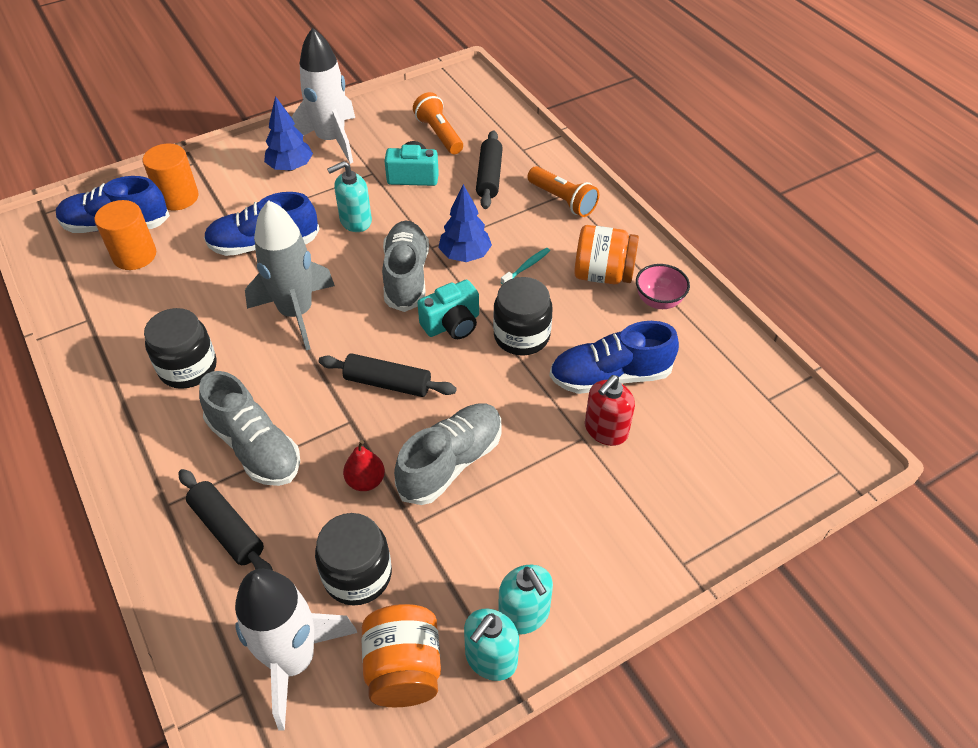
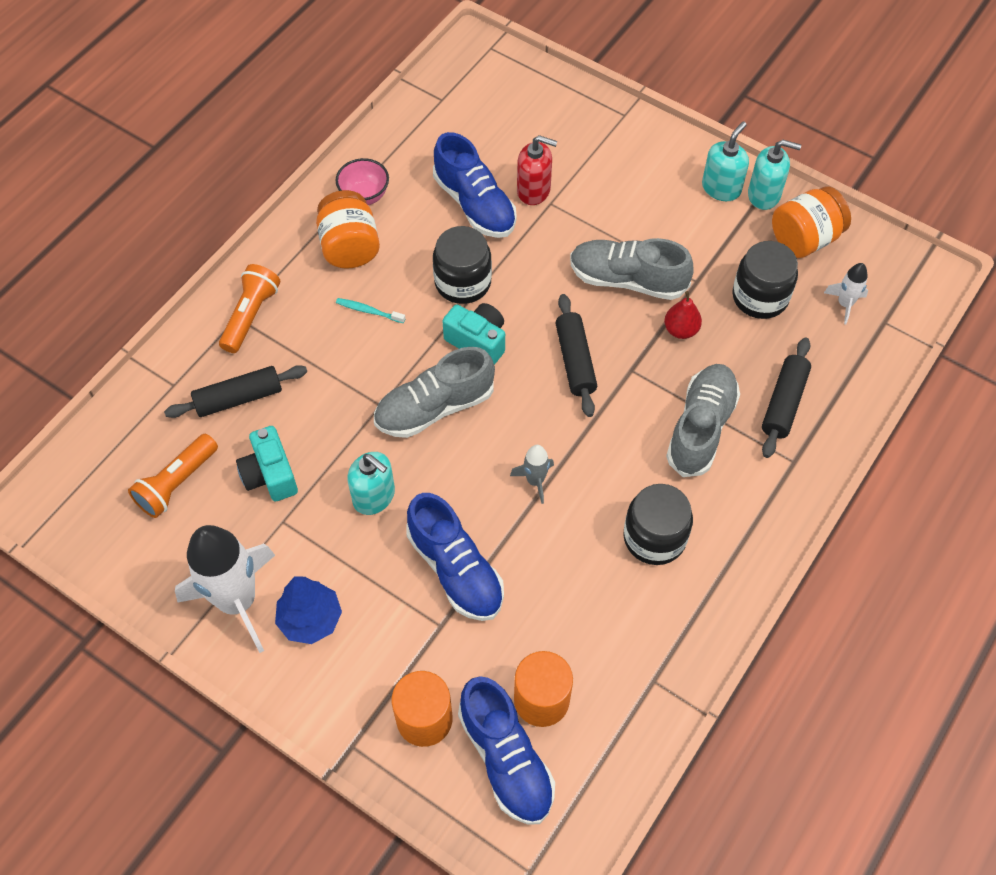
camera: 115 degrees left, 10 degrees up
white rocket [235,569,358,731] -> white rocket [824,263,868,324], size x0.46
grey rocket [245,200,335,350] -> grey rocket [510,445,554,504], size x0.46
blue tree [438,184,492,262] -> none

